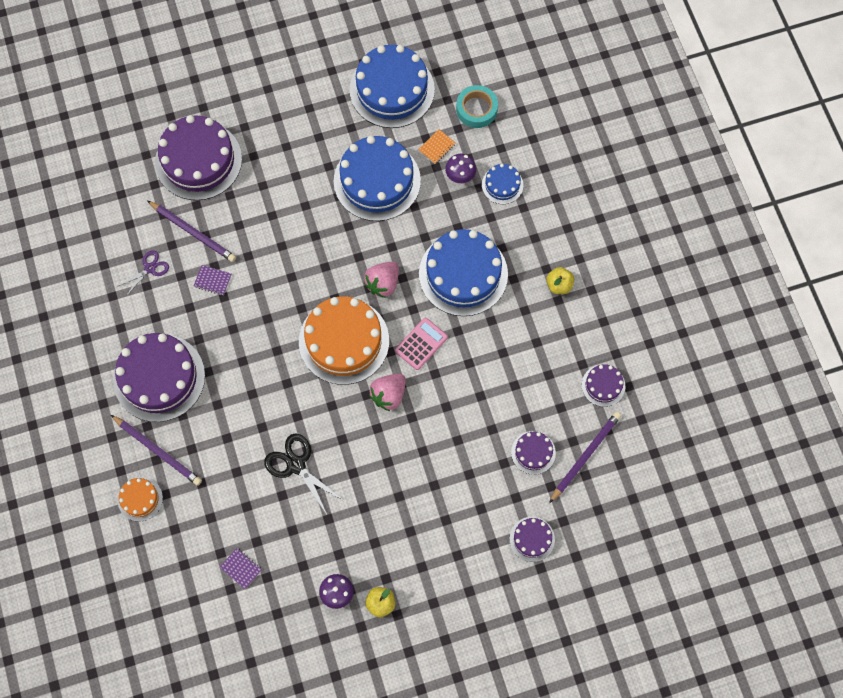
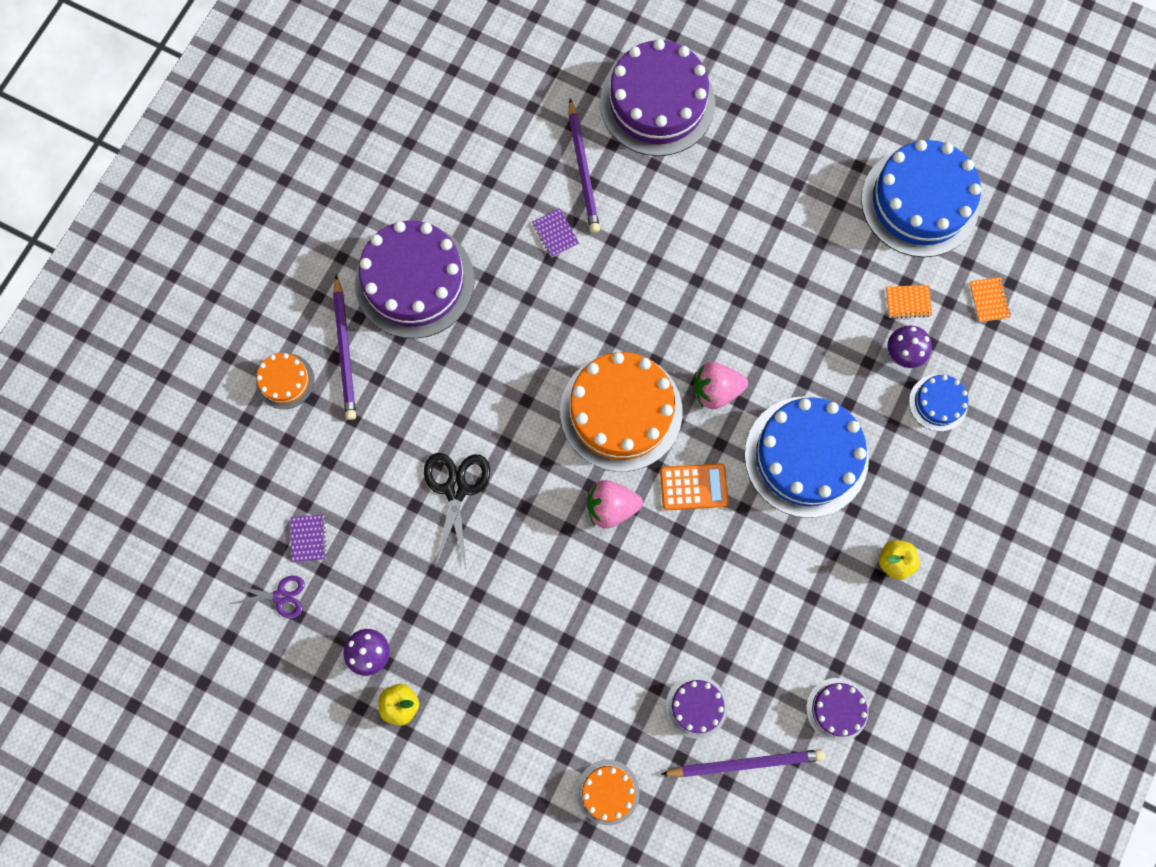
camera: 45 degrees right, 5 degrees up
purple scissors [117,250,169,296] -> purple scissors moved to [230,576,305,618]
blue cake [334,136,421,221] -> none
pink calculator [395,318,448,370] -> orange calculator [660,463,728,510]
turquoise tape [456,85,498,128] -> orange notebook [969,277,1011,322]
purple cake [510,517,555,562] -> orange cake [577,760,639,825]

